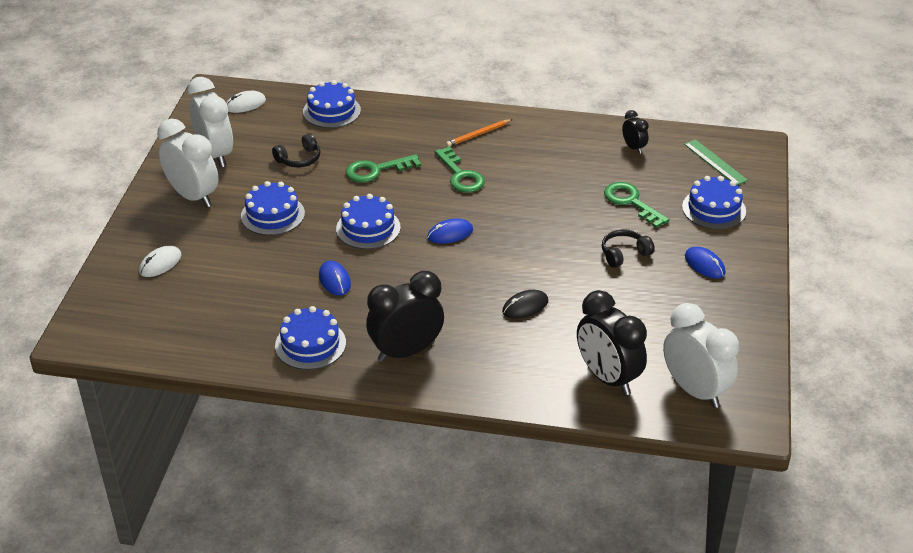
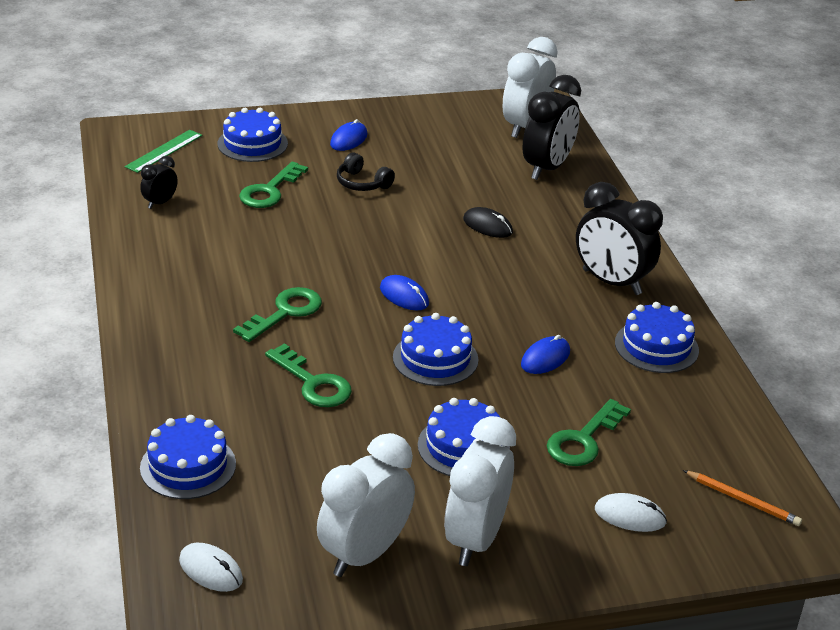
camera: 115 degrees left, 5 degrees down
black headphones [272,133,320,167] -> none
orange pencil [446,119,513,147] -> orange pencil moved to [683,470,802,526]
none -> green key [547,399,631,466]

